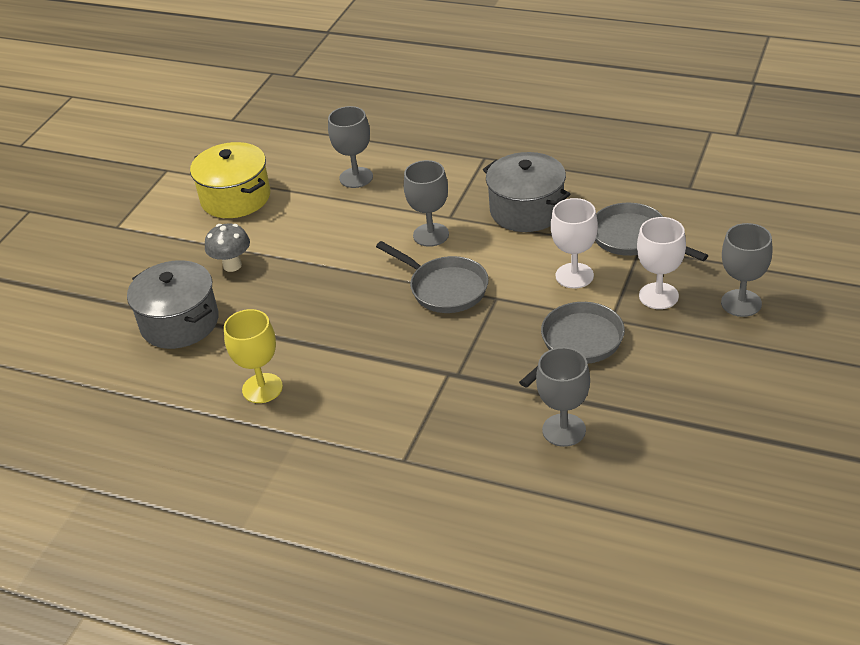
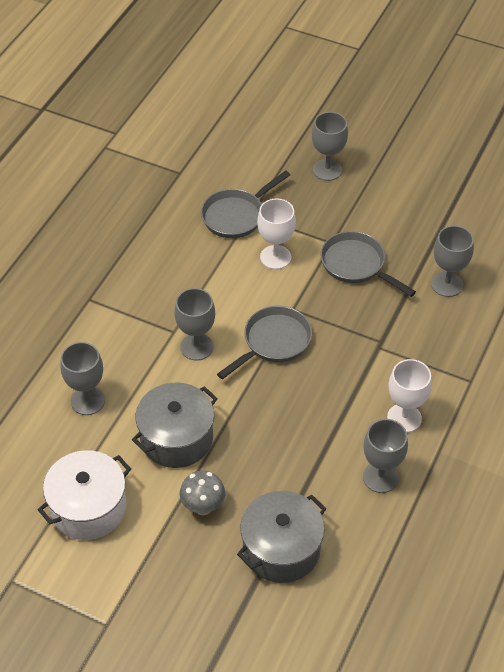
camera: 90 degrees left, 10 degrees up
yellow pot [190,142,270,218] -> white pot [38,450,131,540]
yellow goblet [224,309,283,403] -> grey goblet [363,419,408,493]
grey pot [483,152,571,232] -> grey pot moved to [132,382,218,468]
white goblet [637,217,686,309] -> white goblet moved to [387,359,432,433]

